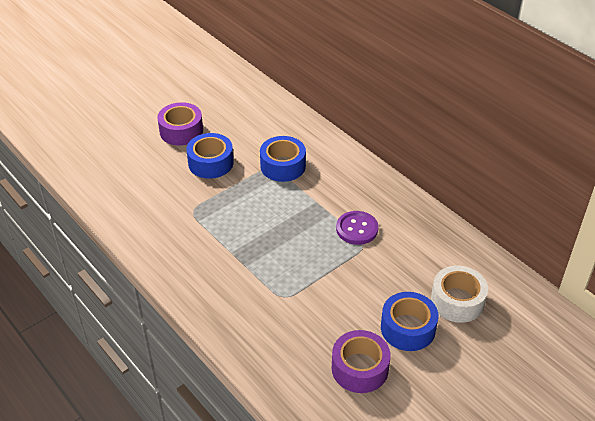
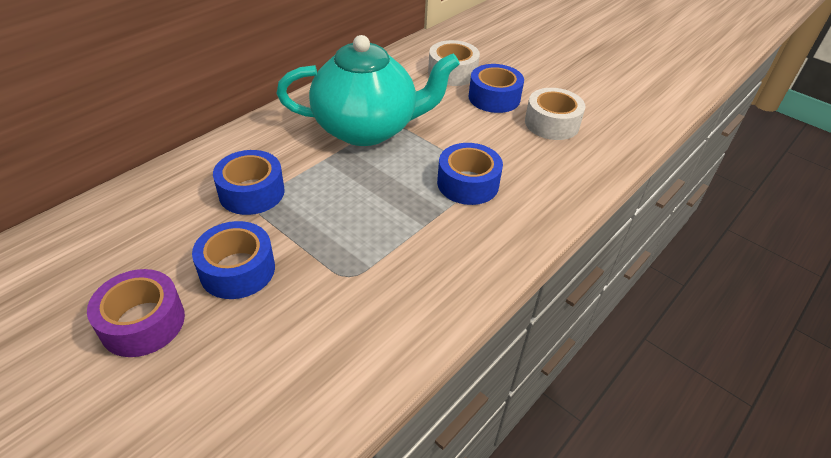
camera: 100 degrees left, 0 degrees up
purple tape [332,330,391,393] -> white tape [525,88,585,140]
purple button [336,211,378,245] -> turquoise teapot [276,35,460,146]
none -> blue tape [437,143,503,205]

